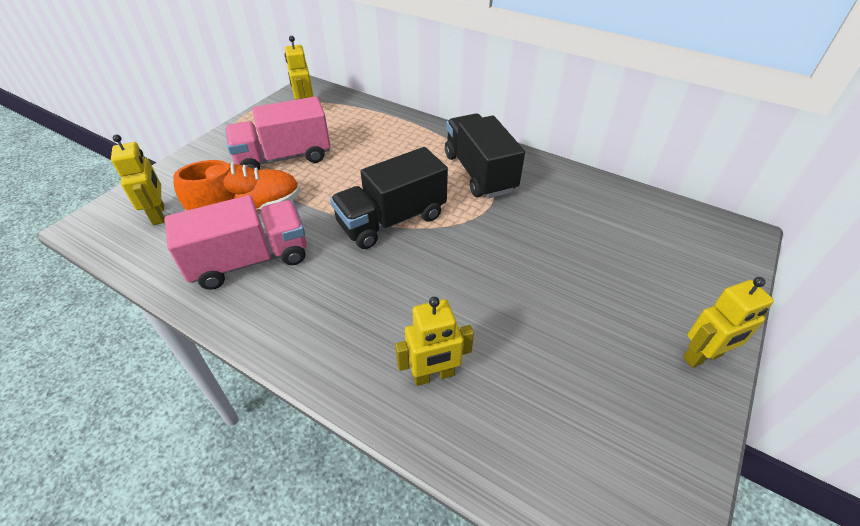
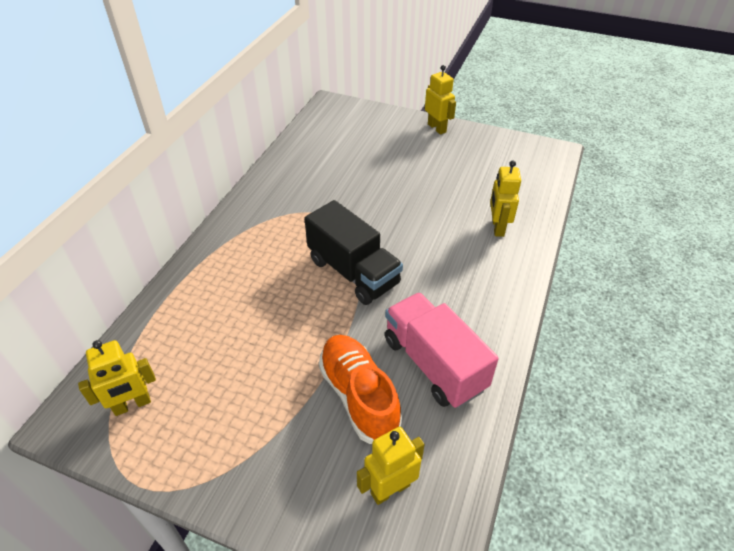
camera: 100 degrees left, 0 degrees up
pink truck [225,96,330,170] -> none
yellow robot [395,297,474,386] -> yellow robot turned 150 degrees counterclockwise [490,160,521,237]
black truck [445,113,525,198] -> none

